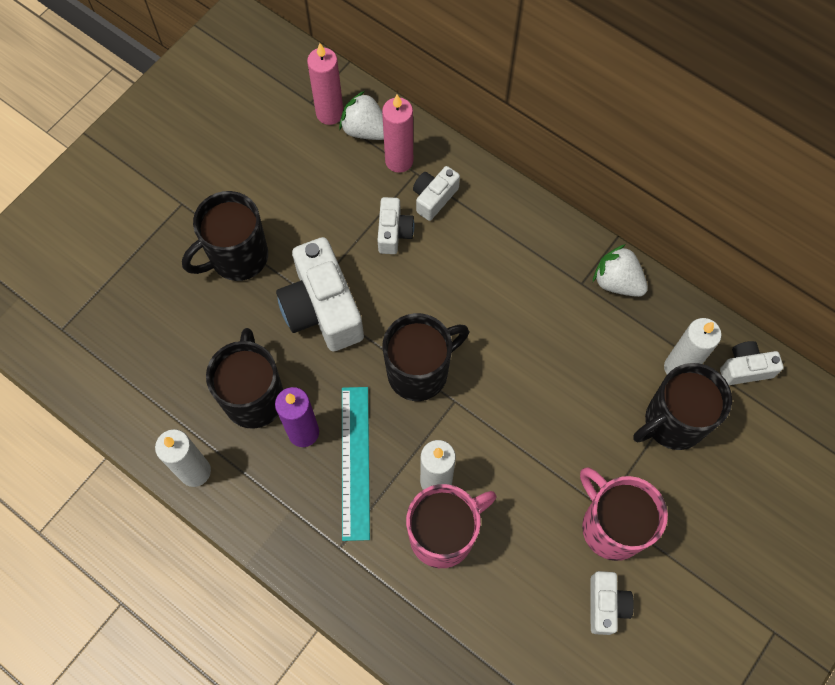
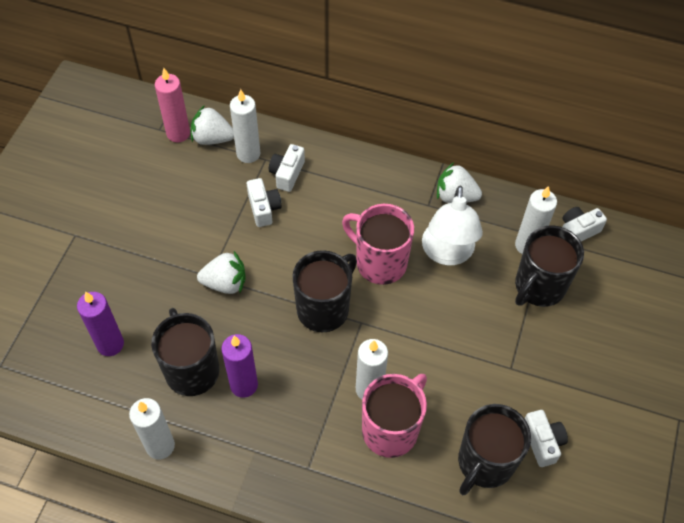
camera: 20 degrees left, 10 degrees down
black mug [182,191,268,281] -> black mug moved to [458,404,531,495]
white camera [276,237,364,351] -> white strawberry [197,251,246,294]
turquoise ruler [342,387,370,541] -> none
pink candle [382,95,413,173] -> white candle [230,89,261,163]
pink mug [580,468,668,561] -> pink mug moved to [342,204,414,285]
none -> purple candle [77,292,124,356]
none -> white lamp [422,186,483,265]

